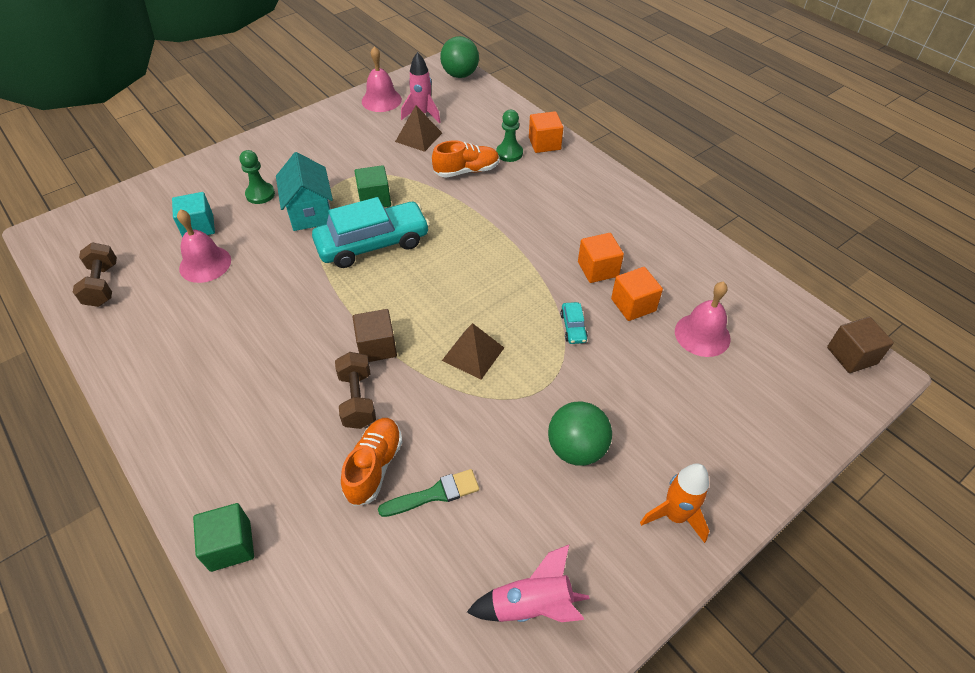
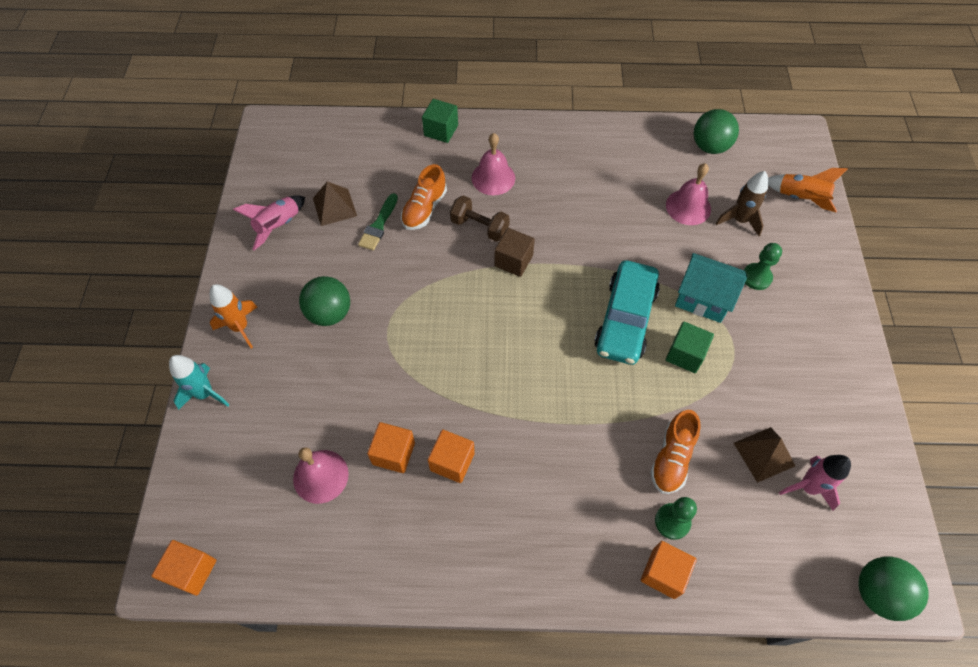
camera: 130 degrees right, 10 degrees up
brown dumbbell [73,243,117,307] -> green ball [694,109,739,154]
turquoise cube [172,192,215,237] -> brown rocket [716,171,768,236]
orange shoe [341,418,402,506] -> orange shoe turned 60 degrees clockwise [401,164,447,230]
pink bell [362,46,402,112] -> pink bell moved to [472,133,515,195]
brown pyramid [442,323,504,380] -> brown pyramid moved to [313,182,357,226]
turquoise car [560,302,588,344] -> none
brown cube [827,317,894,373] -> orange cube [151,540,216,596]
none -> turquoise rocket [169,355,229,410]
none -> orange rocket [768,168,848,213]

